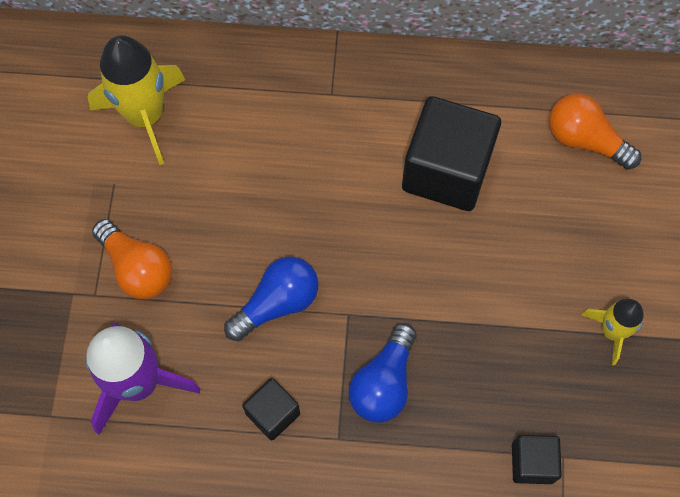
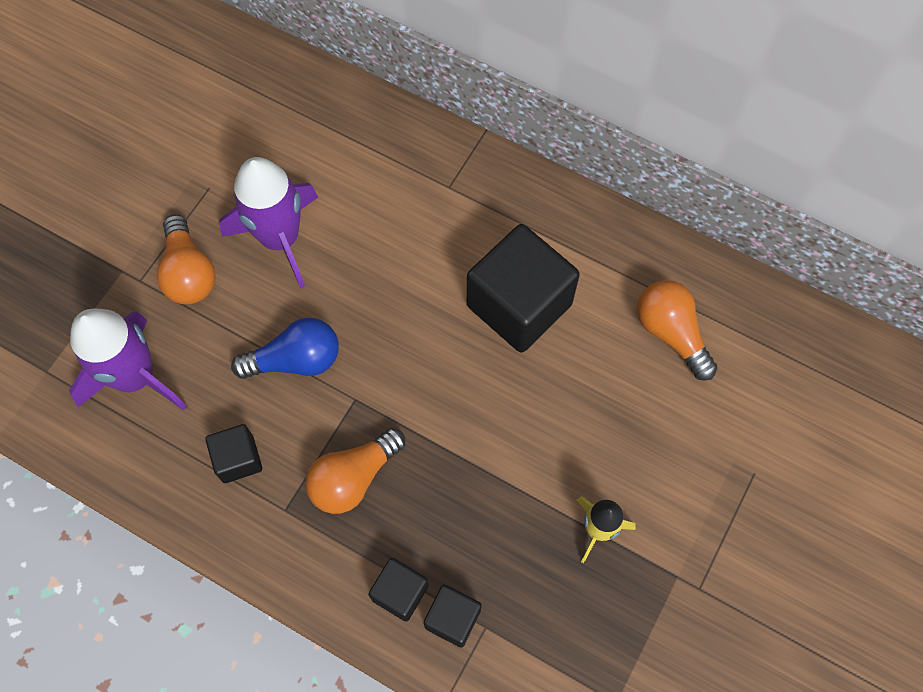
camera: 25 degrees right, 0 degrees up
yellow rocket [88,35,185,165] -> none
blue light bulb [349,323,416,423] -> orange light bulb [305,428,405,514]
none -> purple rocket [219,157,318,289]
none -> black cube [369,558,429,621]

